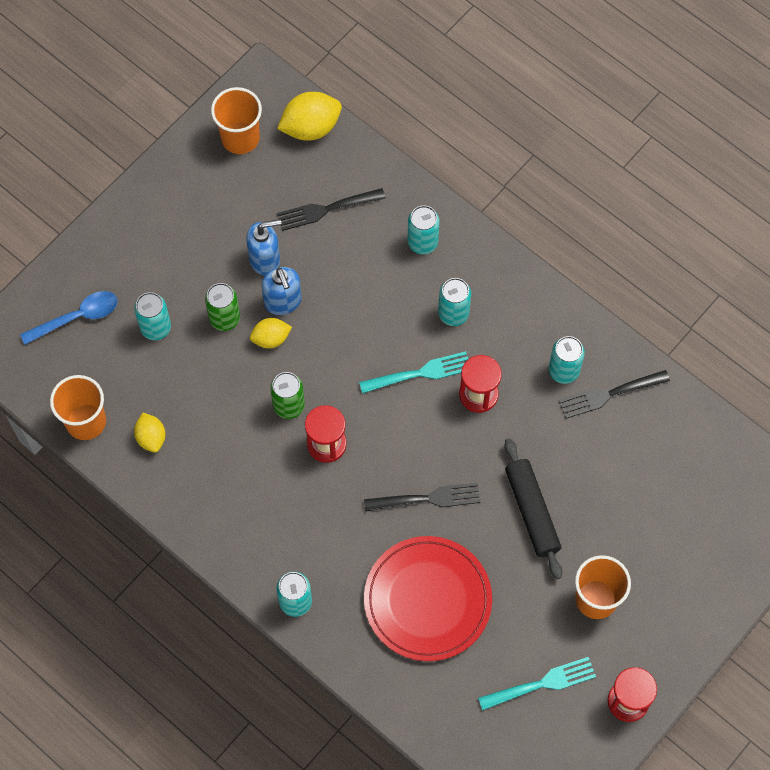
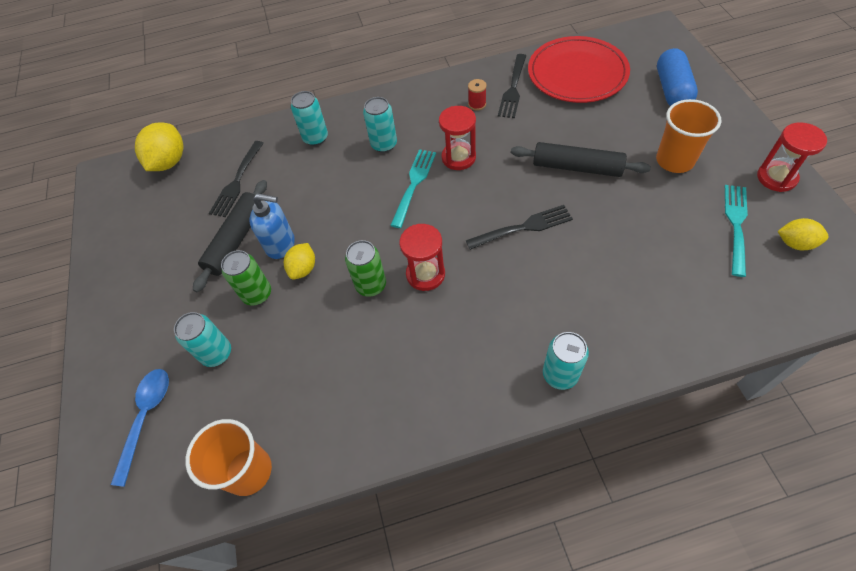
camera: 50 degrees left, 10 degrees down
yellow lemon [134,413,166,453] -> yellow lemon moved to [777,218,829,250]
orange cup [211,87,262,154] -> none
blue soap dispenser [246,219,282,276] -> black rolling pin [193,180,267,292]
black fork [364,482,480,512] -> black fork turned 45 degrees clockwise [466,205,573,250]
red plate [364,536,492,661] -> red plate moved to [528,36,630,103]
turquoise can [549,336,585,384] -> red spool [468,79,487,111]
none -> blue capsule [657,48,698,106]

